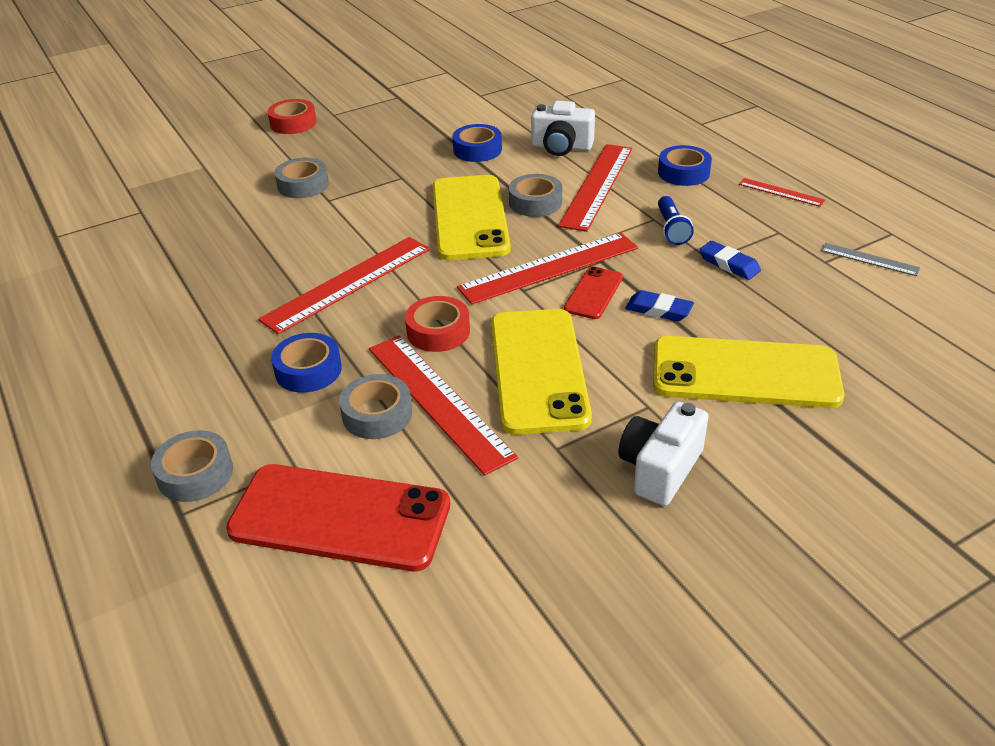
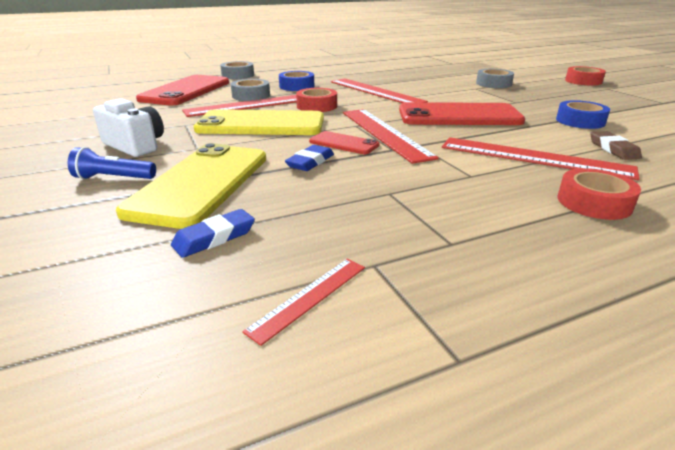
camera: 95 degrees right, 10 degrees down
yellow phone [433,175,511,260] -> red phone [399,102,525,125]
grey tape [509,174,562,217] -> none
white camera [531,101,595,156] -> brown eraser [590,131,642,160]
blue tape [658,145,712,186] -> red tape [558,168,641,220]
blue flashlight [658,196,694,245] -> blue flashlight moved to [68,147,156,180]
blue eraser [699,241,761,280] -> blue eraser moved to [171,209,255,258]
red ruler [739,178,825,207] -> red ruler moved to [242,259,365,346]
grey ruler [821,243,920,276] -> none

